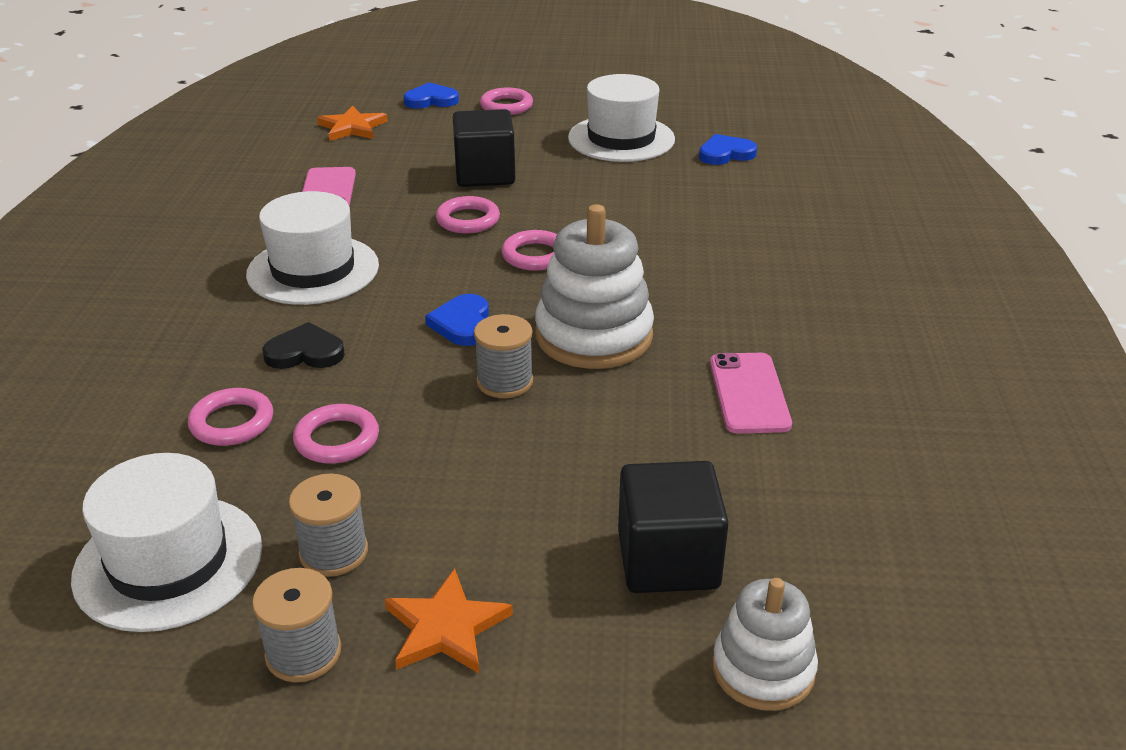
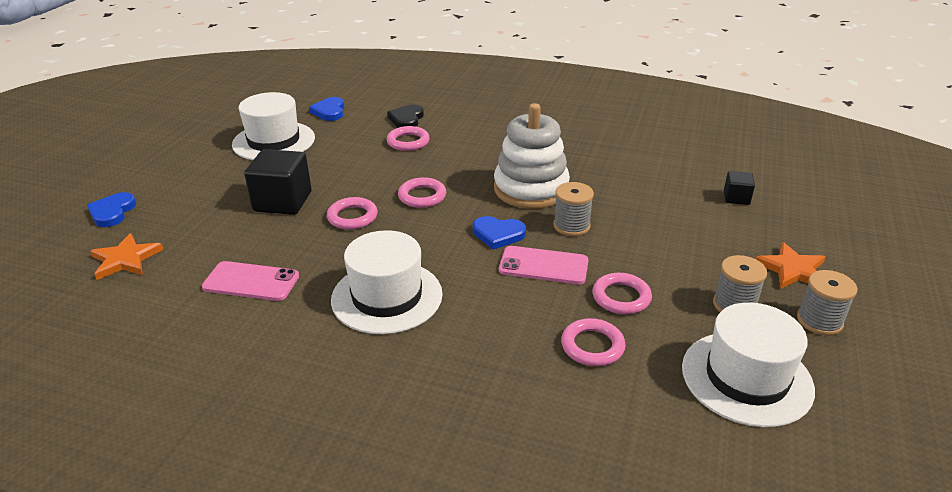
camera: 75 degrees left, 0 degrees up
black heart [263,322,345,369] -> black heart moved to [387,105,424,128]
pink ring [480,87,533,115] -> pink ring moved to [387,126,430,151]
black cube [618,461,729,593] -> black cube [724,171,755,205], size x0.51
pink phone [710,353,792,433] -> pink phone moved to [499,246,589,284]
white stacking toy [712,578,818,711] -> none

